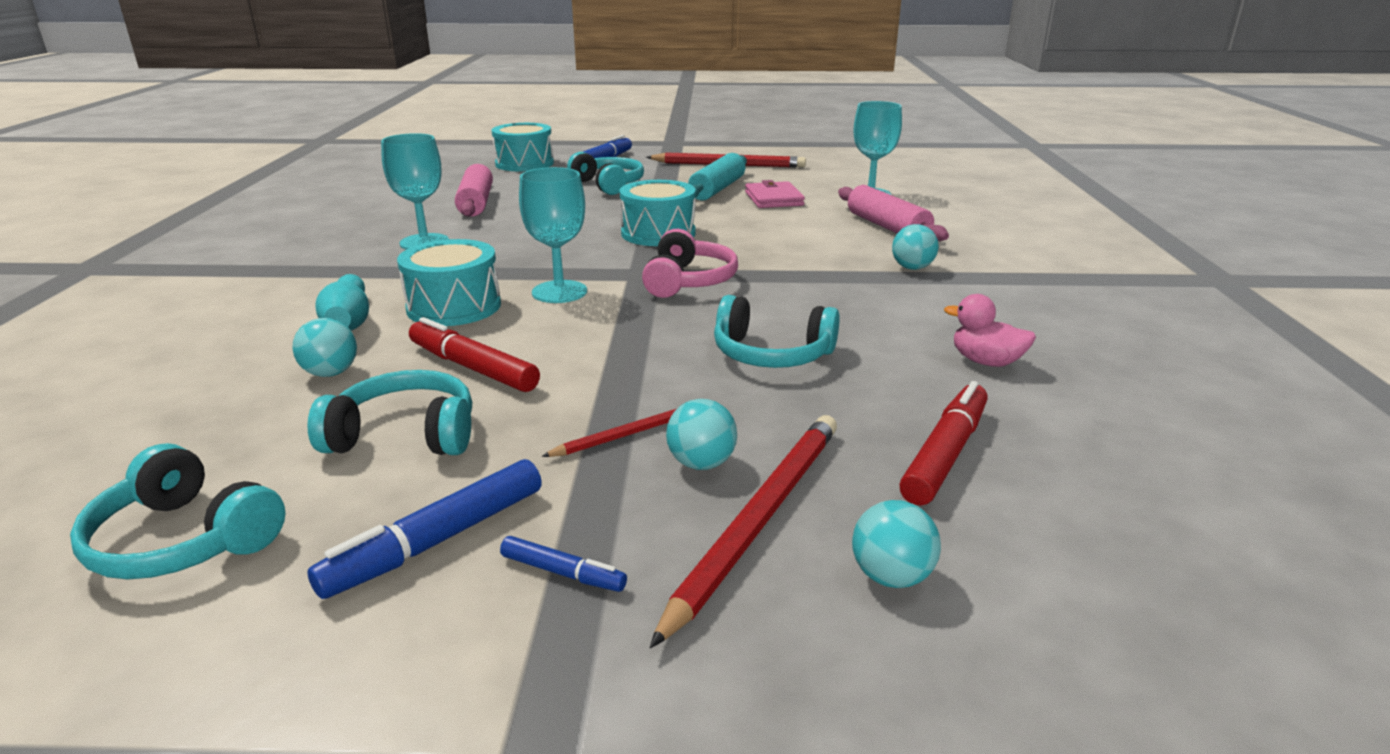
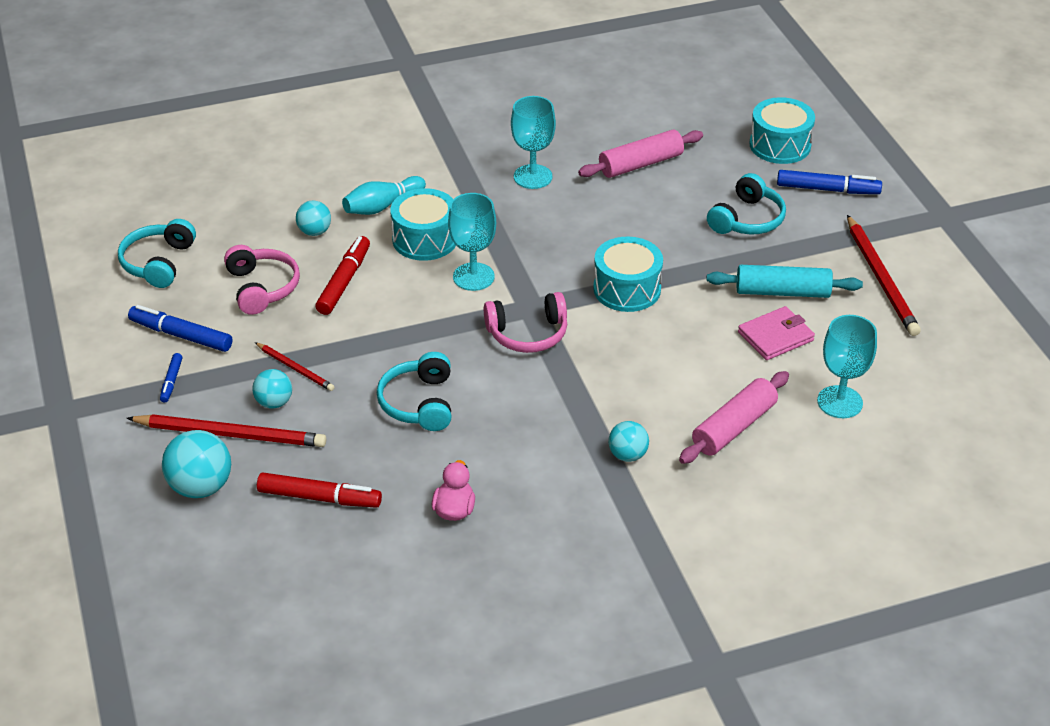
camera: 70 degrees right, 15 degrees up
turquoise headphones [307,370,472,455] -> pink headphones [224,245,300,315]
turquoise ball [852,500,941,588] -> turquoise ball [162,430,231,498], size x1.64

